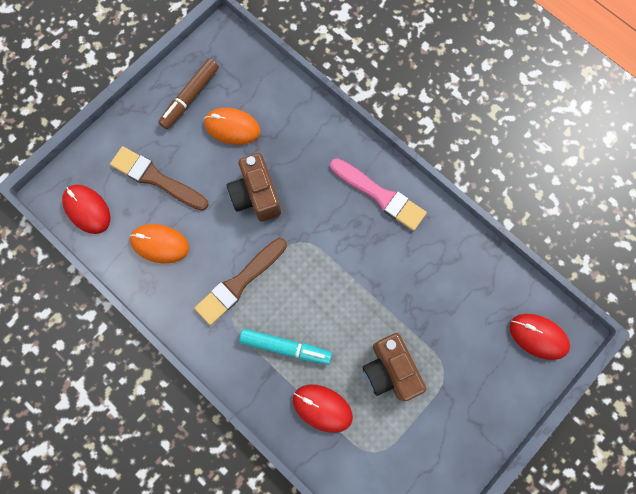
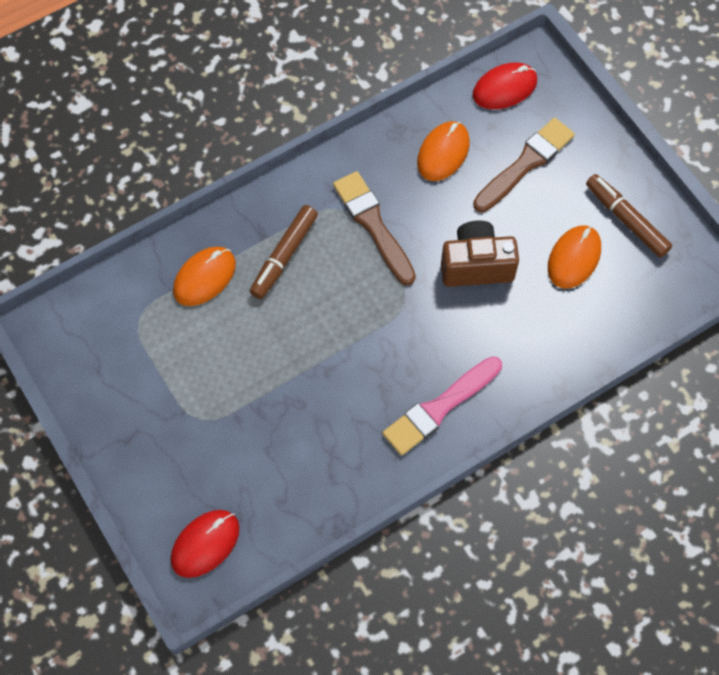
camera: 105 degrees right, 10 degrees down
turquoise marker [239,329,332,365] -> brown marker [250,205,318,299]
red mouse [293,385,353,433] -> orange mouse [173,246,236,306]
brown camera [363,333,426,401] -> none

